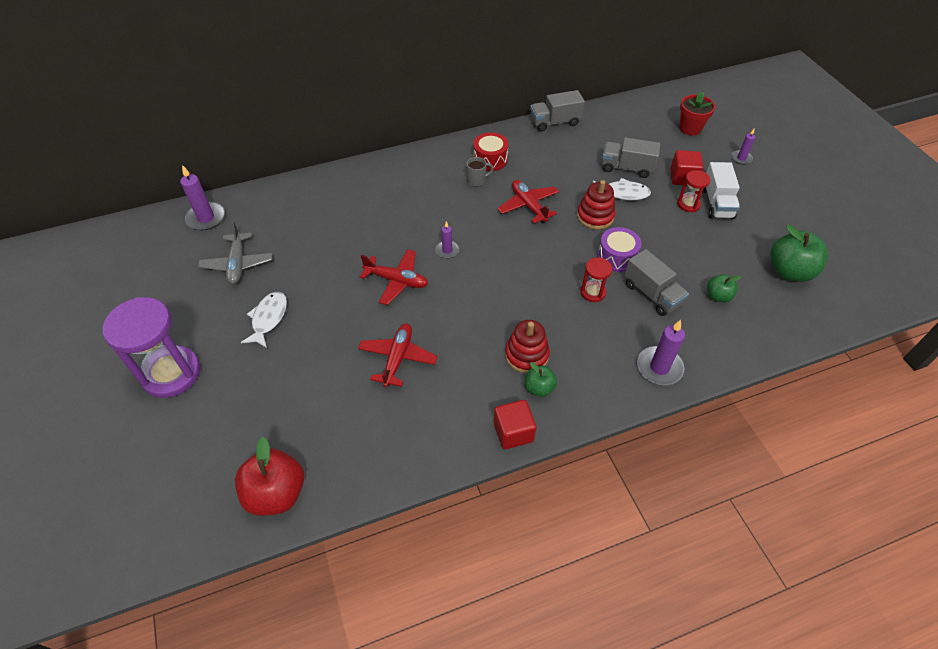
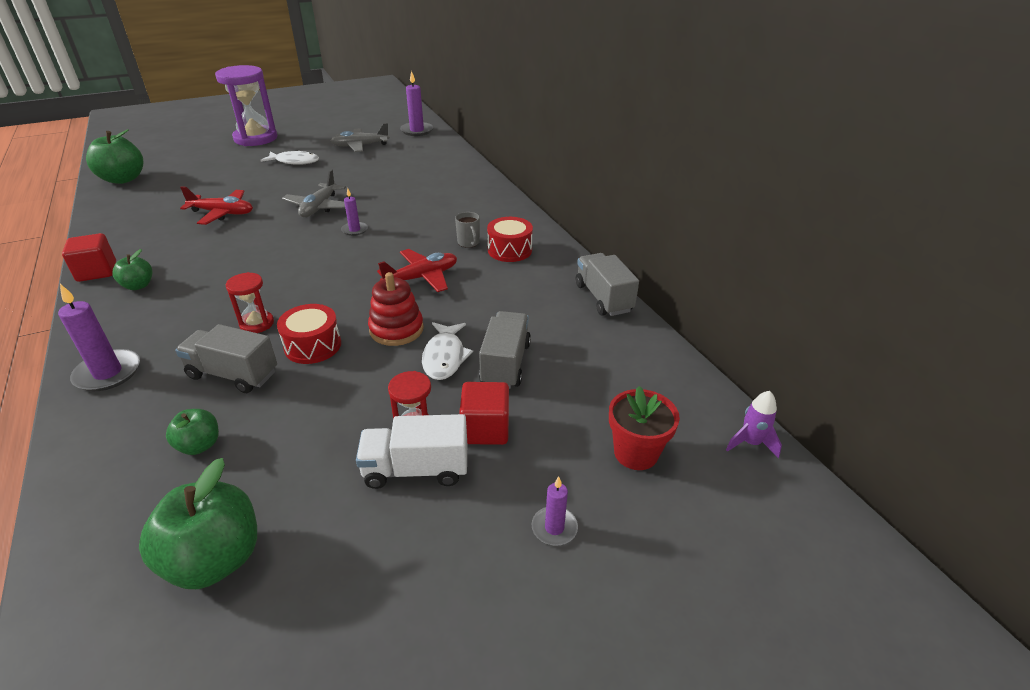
camera: 85 degrees right, 15 degrees down
red apple [235,437,304,516] -> green apple [86,129,144,184]
red plane [360,249,428,305] -> grey plane [282,170,346,217]
red stacking toy [505,320,550,373] -> none
purple drum [597,227,642,272] -> red drum [277,304,341,364]
grey truck [624,249,689,316] -> grey truck turned 60 degrees clockwise [175,324,277,393]
none -> purple rocket [726,391,782,458]

